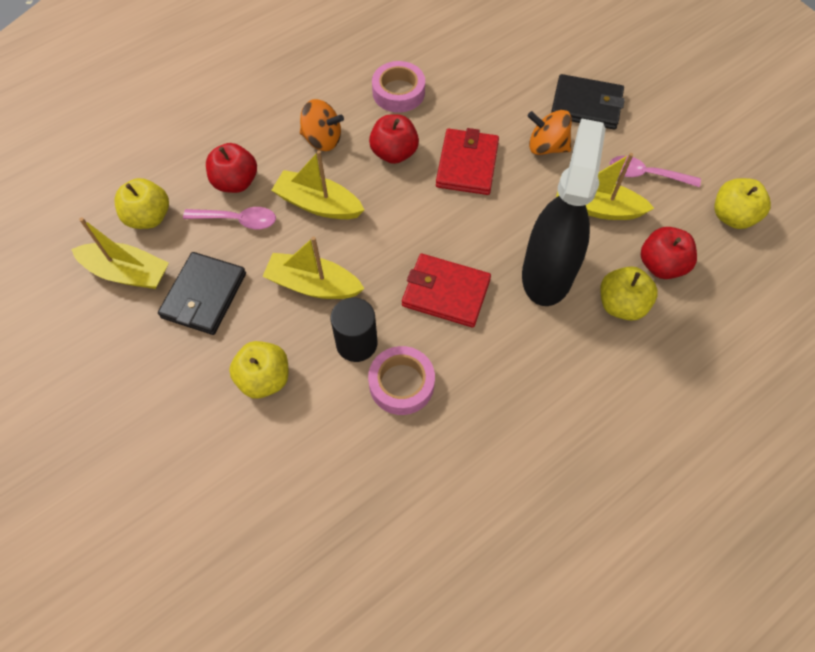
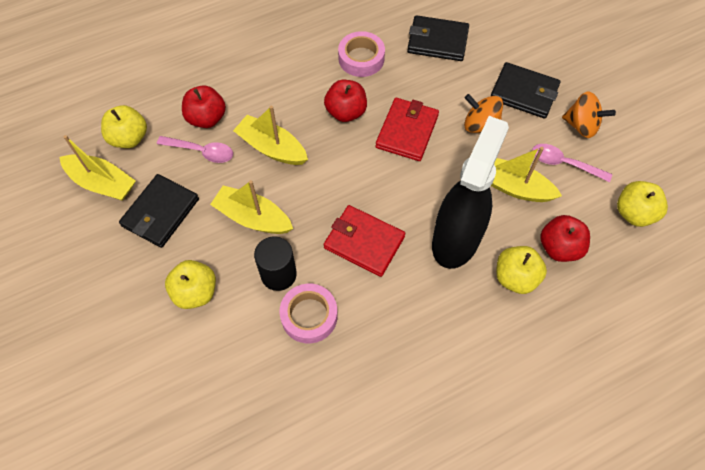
camera: 10 degrees right, 0 degrees up
orange spinning top [300,99,344,151] -> orange spinning top moved to [562,91,616,138]
none -> black wallet [407,15,469,61]

